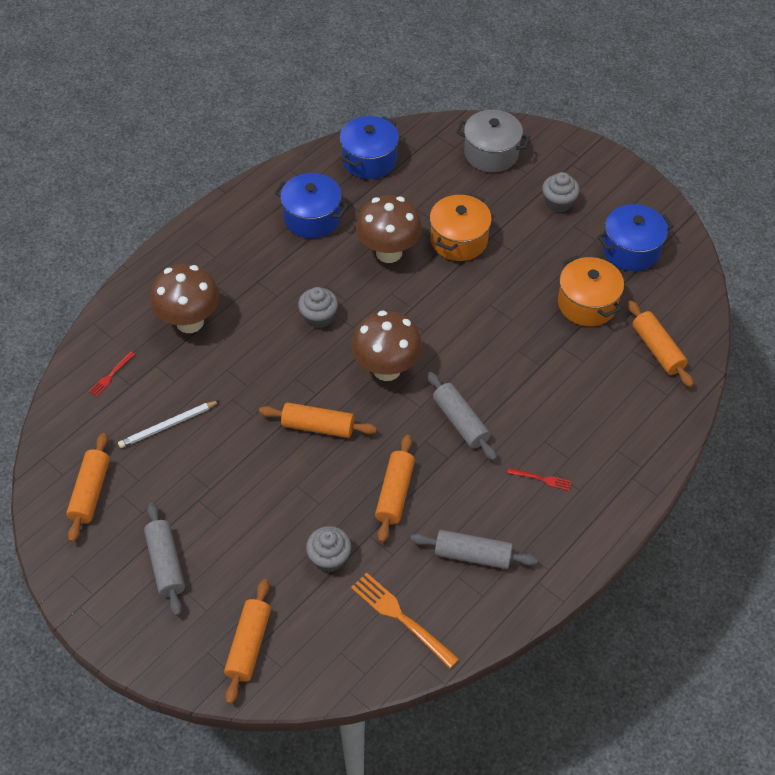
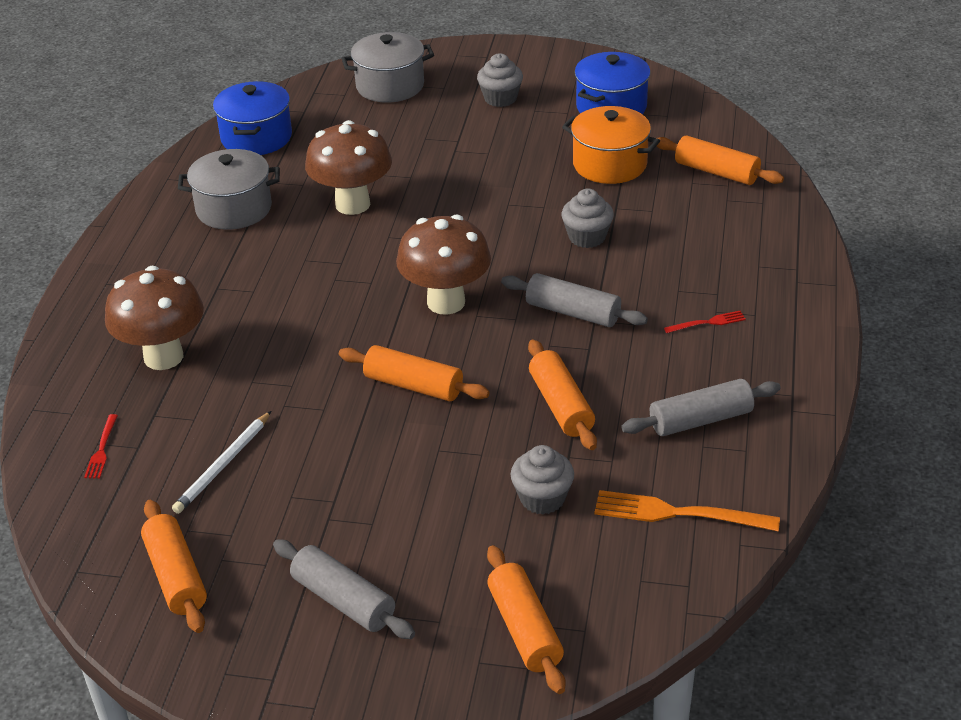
camera: 30 degrees left, 15 degrees down
orange rolling pin [259,402,377,438] -> orange rolling pin turned 45 degrees clockwise [339,345,490,401]
blue pot [274,173,349,238] -> grey pot [178,149,280,230]
grey cupcake [298,287,338,329] -> grey cupcake moved to [561,189,614,248]
orange pot [430,193,492,261] -> none

